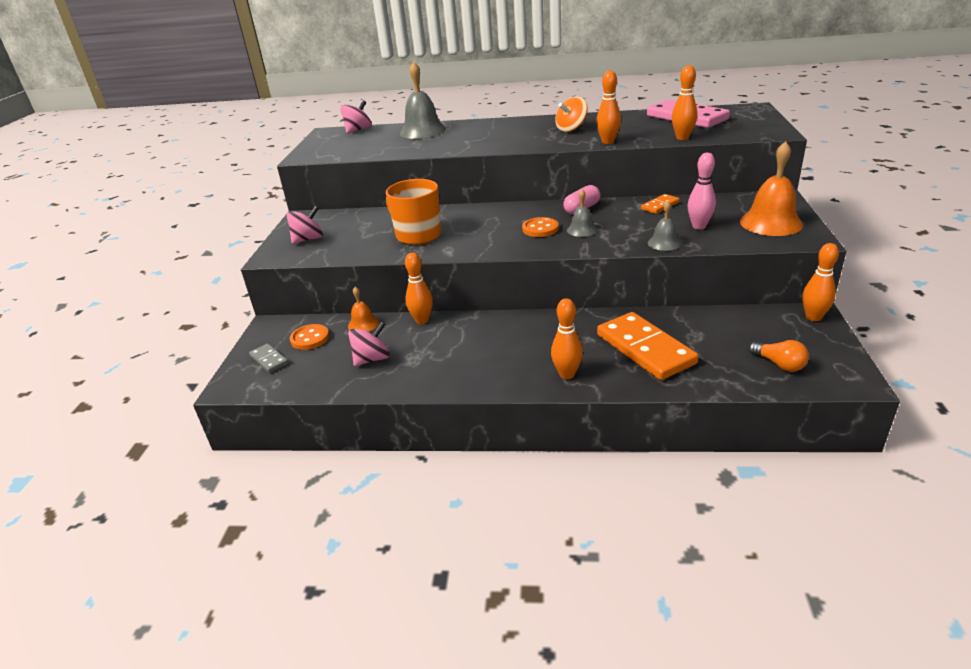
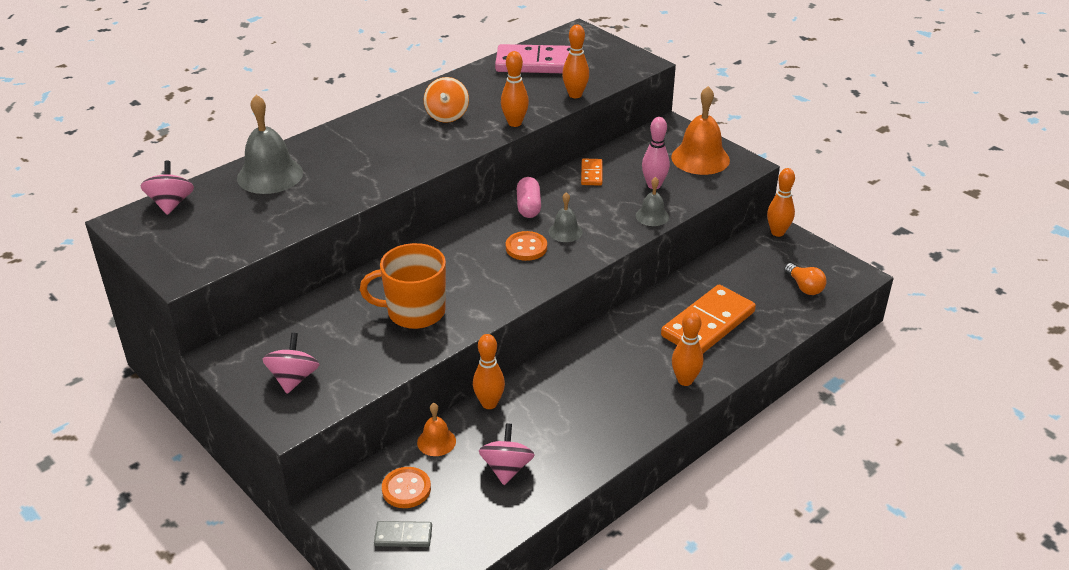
camera: 50 degrees left, 5 degrees up
orange domino [597,312,699,380] -> orange domino turned 60 degrees counterclockwise [661,285,756,353]
orange light bulb [749,340,809,372] -> orange light bulb turned 60 degrees clockwise [784,263,827,295]

